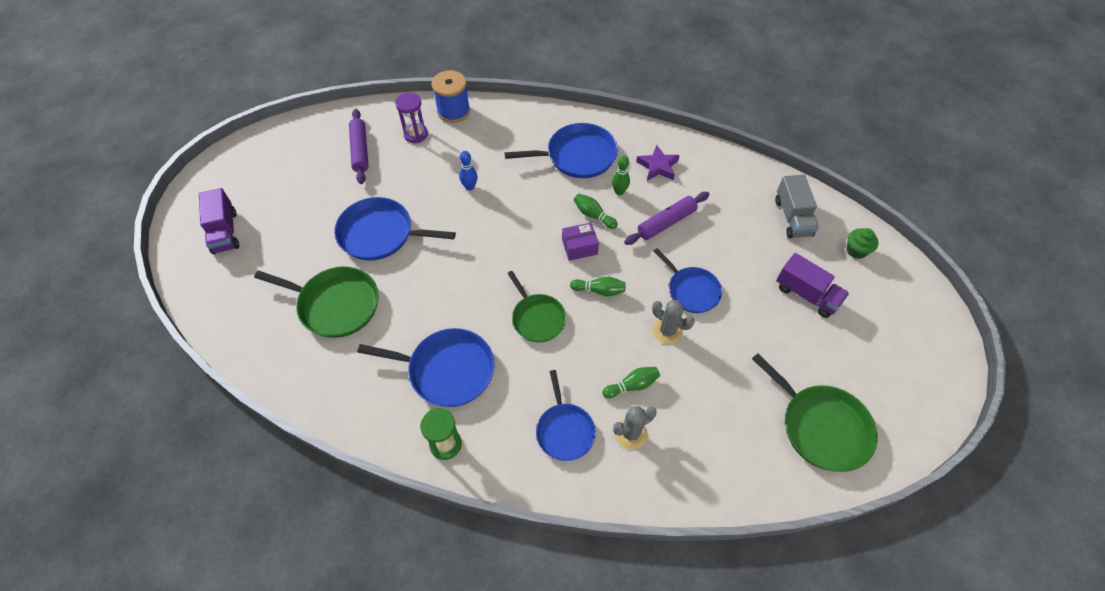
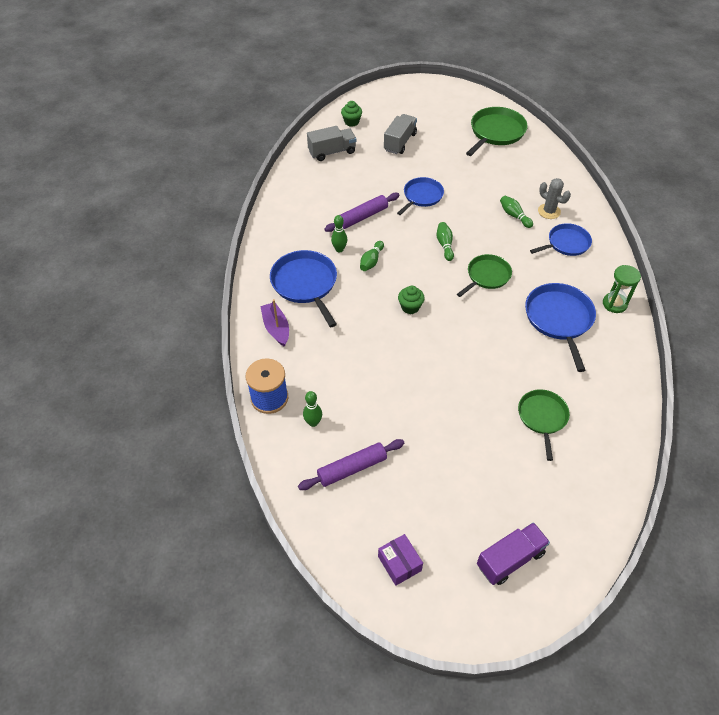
camera: 105 degrees left, 5 degrees down
green pan [254,266,379,338] -> green pan [518,389,570,461], size x0.66
blue pan [334,197,456,261] -> none
purple hourglass [395,93,428,143] -> green bowling pin [303,391,322,427]
blue bowling pin [459,151,478,190] -> none
purple box [562,223,599,261] -> purple box moved to [378,534,423,586]
purple rolling pin [624,192,709,245] -> purple rolling pin turned 75 degrees counterclockwise [324,193,400,232]
purple star [636,145,680,181] -> none
grey cactus [652,300,694,344] -> none
purple truck [776,253,849,318] -> grey truck [384,114,417,154]
none -> purple boat [260,299,289,347]
none -> green cupcake [398,286,425,314]

